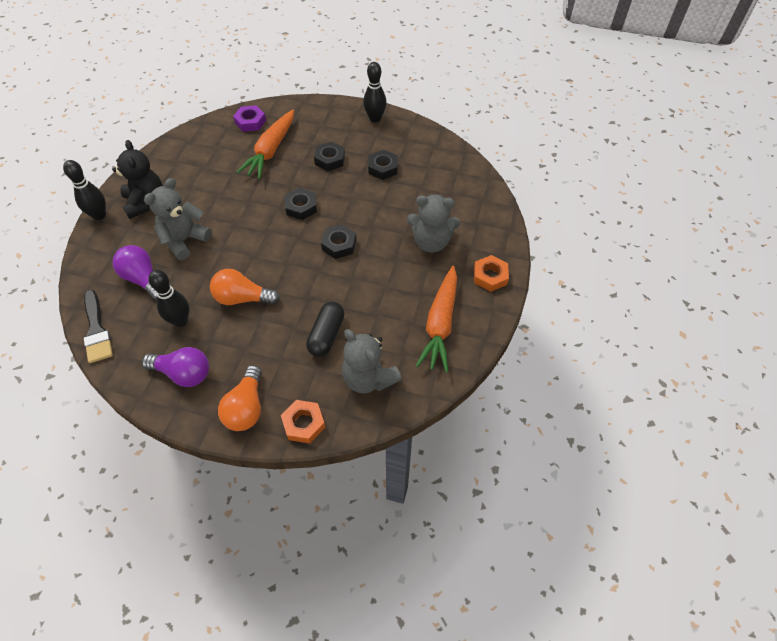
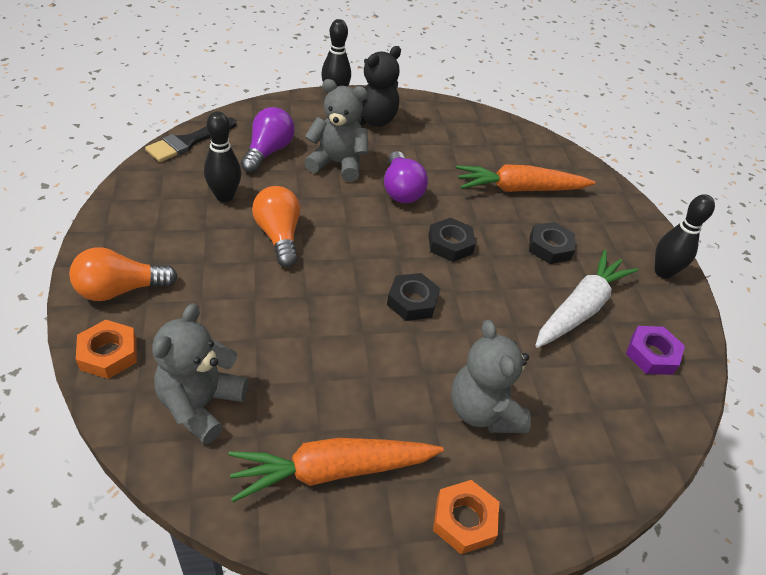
camera: 60 degrees right, 10 degrees down
purple light bulb [142,347,209,387] -> purple light bulb moved to [384,151,428,203]
purple nut [233,105,266,132] -> purple nut moved to [626,326,685,375]
black capsule [306,302,344,357] -> none
black nut [368,150,398,180] -> white carrot [535,250,638,348]

